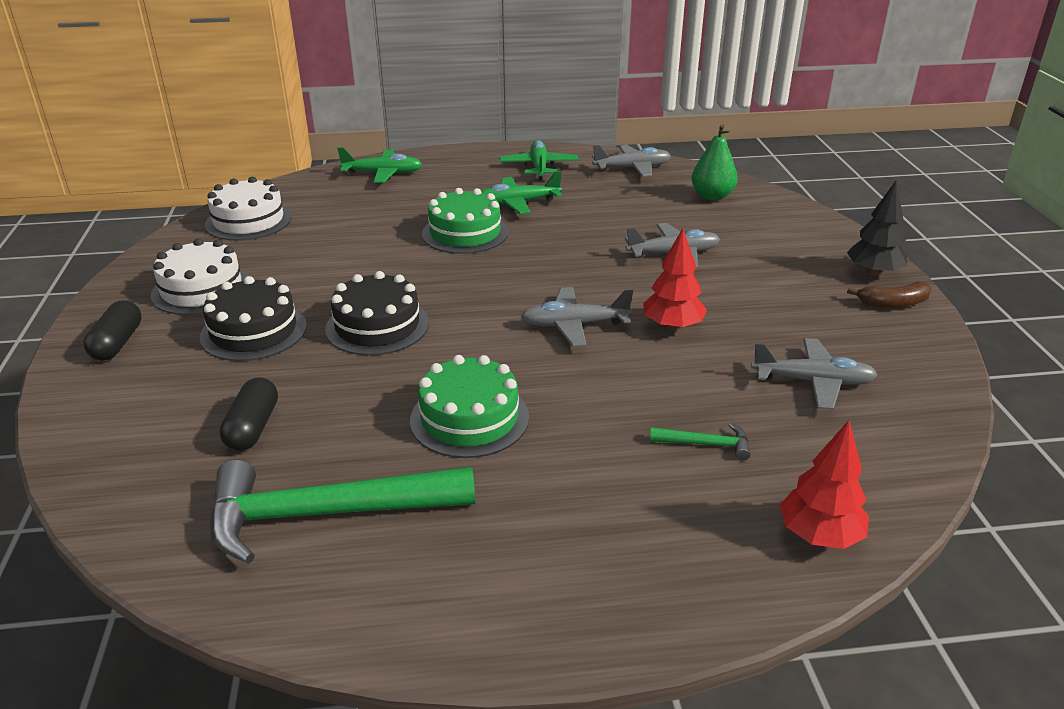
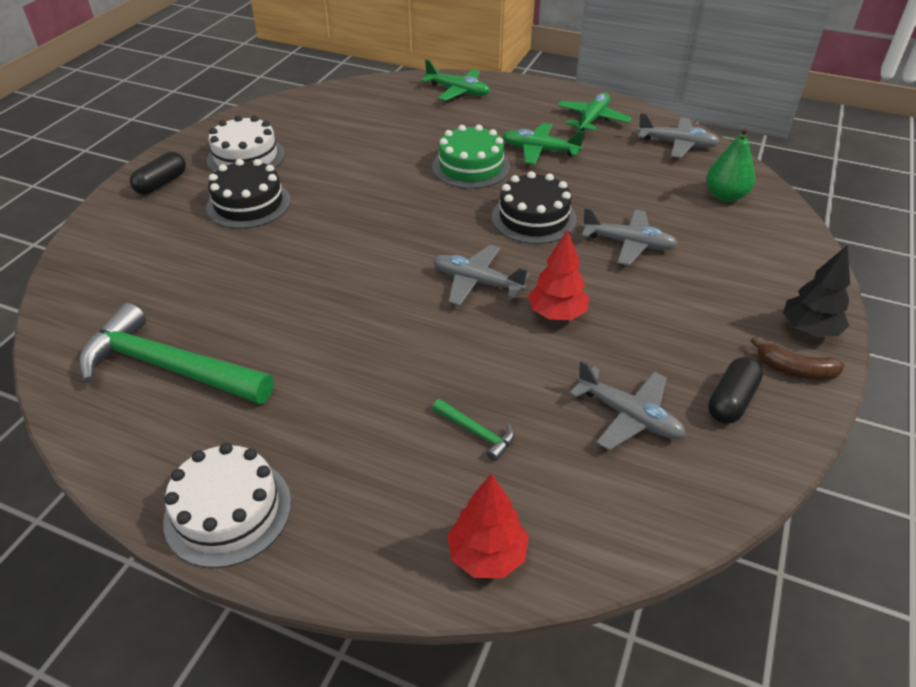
camera: 30 degrees right, 10 degrees up
white cake [205,177,292,241] -> white cake moved to [163,443,291,568]
black capsule [220,377,278,451] -> black capsule moved to [708,357,763,424]
black cake [325,271,429,356] -> black cake moved to [492,171,577,244]
green cake [410,355,529,458] -> none

